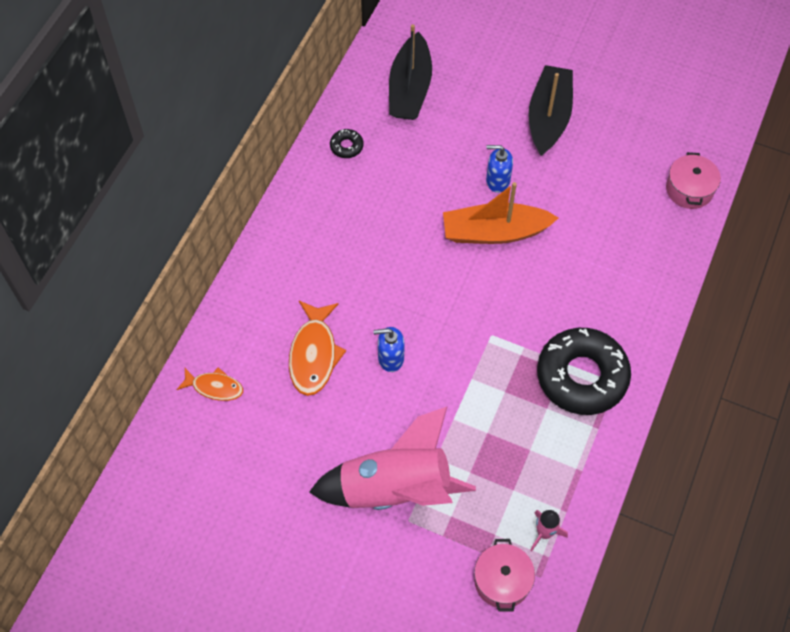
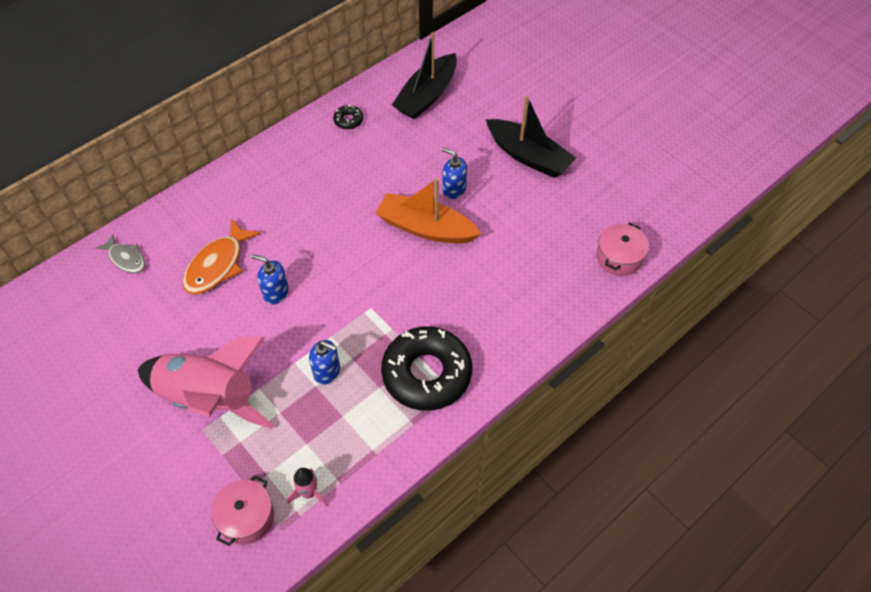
camera: 25 degrees right, 5 degrees down
orange fish [176,367,243,401] -> grey fish [96,234,145,273]
black boat [528,65,573,156] -> black boat turned 90 degrees clockwise [486,95,576,178]
none -> blue soap dispenser [309,340,340,385]

